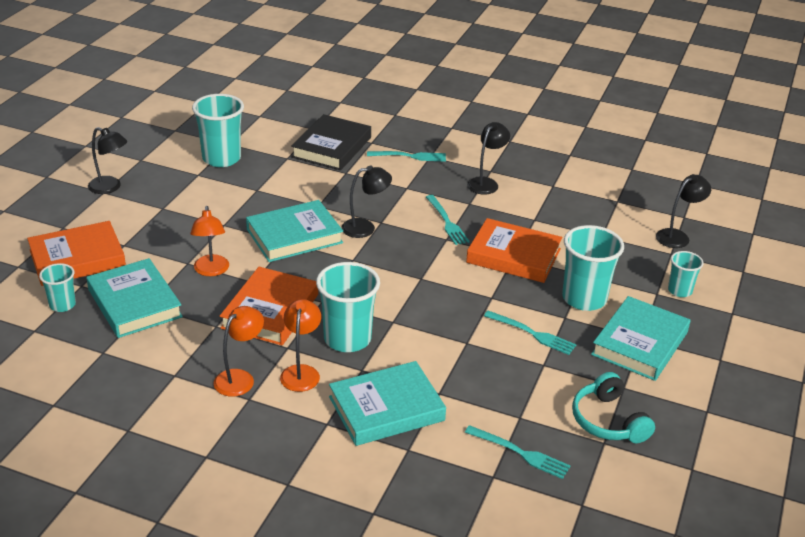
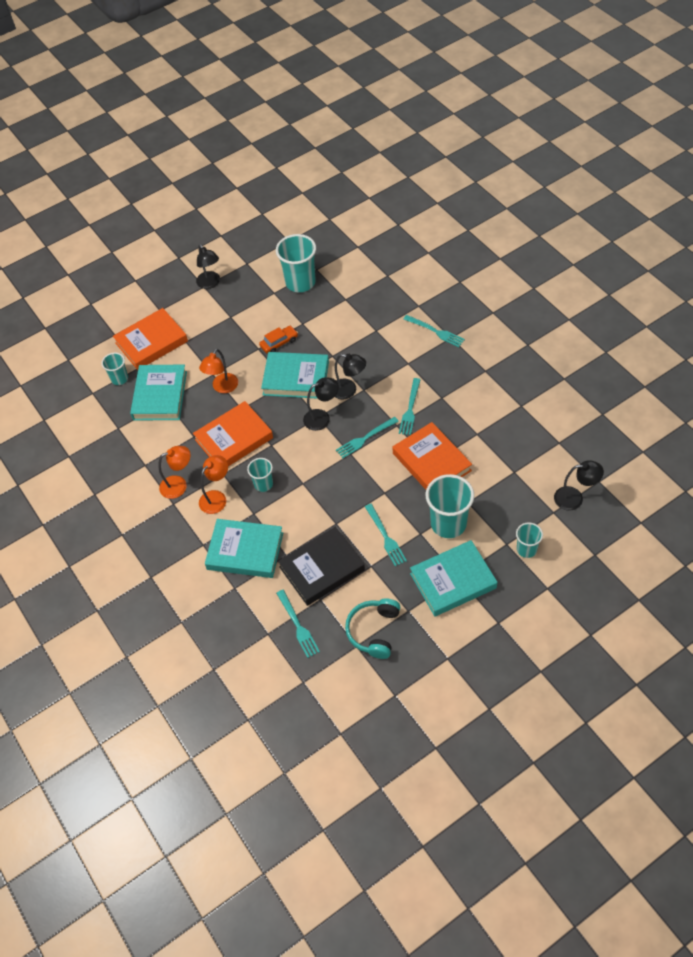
camera: 40 degrees right, 20 degrees up
orange book [27,221,126,286] -> orange book turned 45 degrees counterclockwise [113,308,188,370]
black book [291,114,371,170] -> black book moved to [278,527,365,606]
turquoise cup [316,262,380,352] -> turquoise cup [247,458,273,492], size x0.55
black lamp [467,122,510,195] -> black lamp moved to [303,377,339,431]
none -> orange car [259,326,298,353]
none -> turquoise fork [336,417,399,458]

